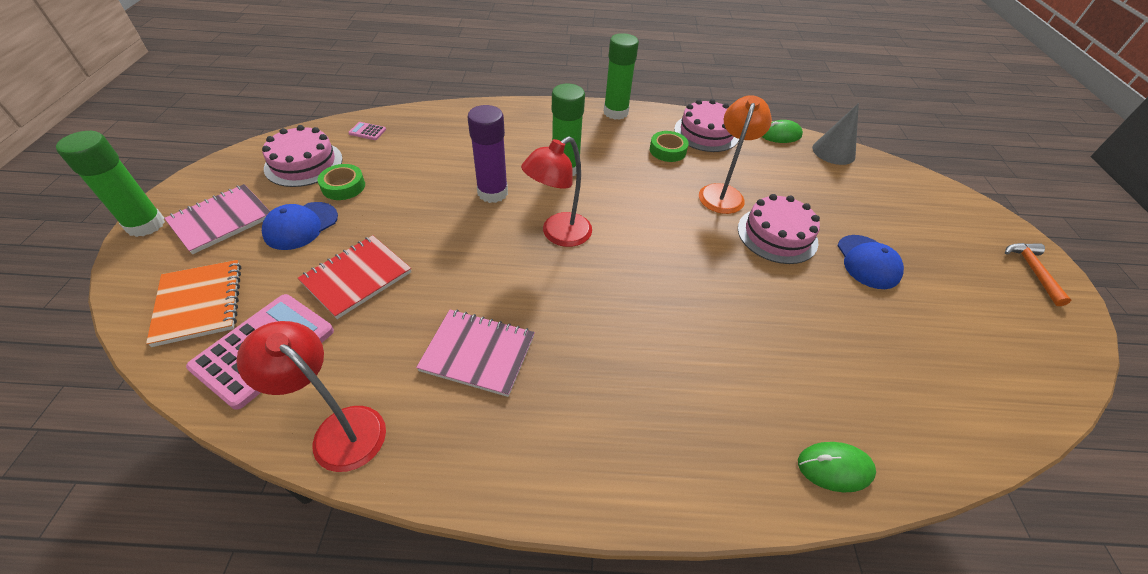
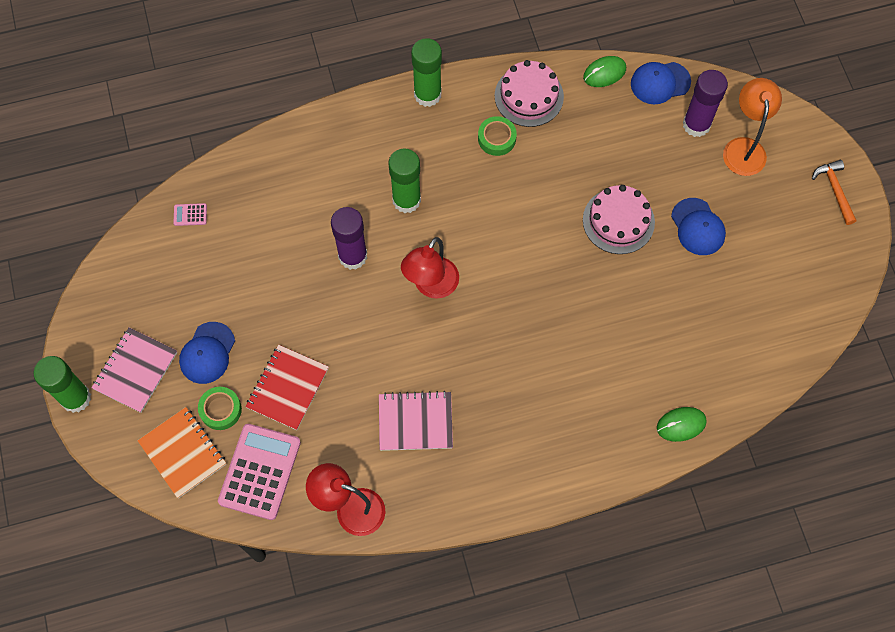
camera: 15 degrees left, 20 degrees up
pink cake [262,125,343,187] -> none
green tape [318,164,365,200] -> green tape moved to [198,387,242,430]
orange lamp [699,95,772,214] -> orange lamp moved to [723,78,782,176]
grey cone [812,103,859,165] -> blue cap [631,62,691,104]
none -> purple glue stick [683,70,728,137]

